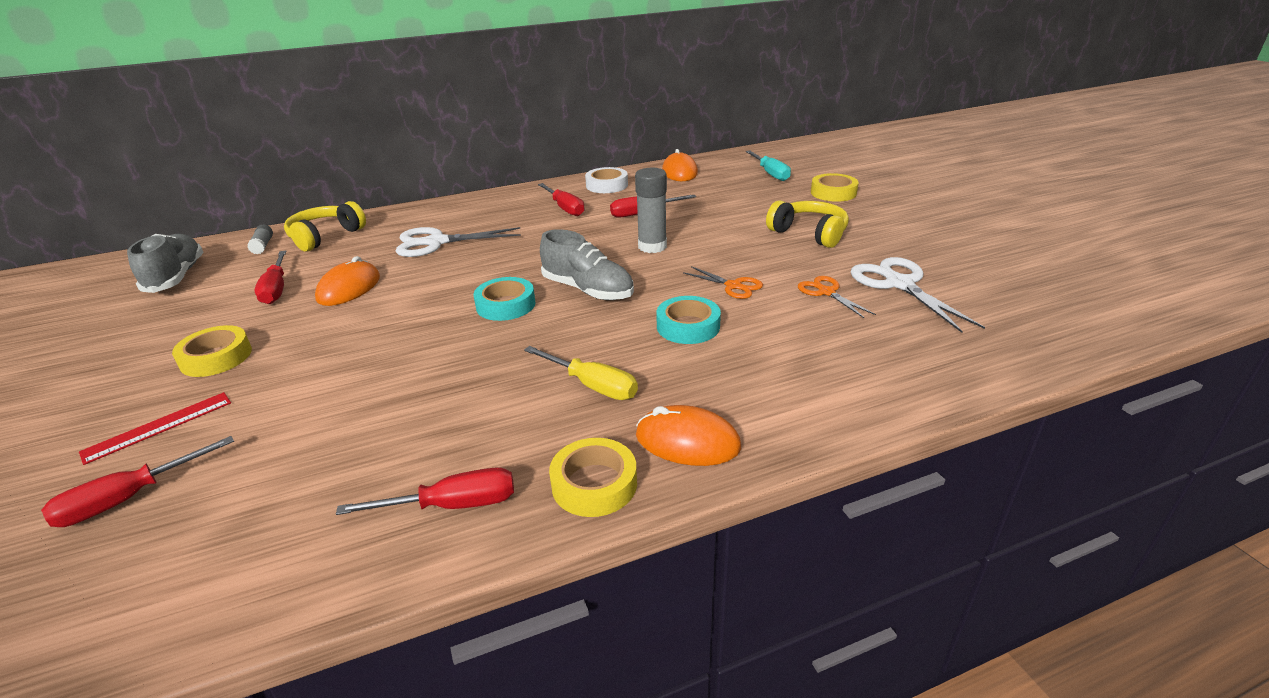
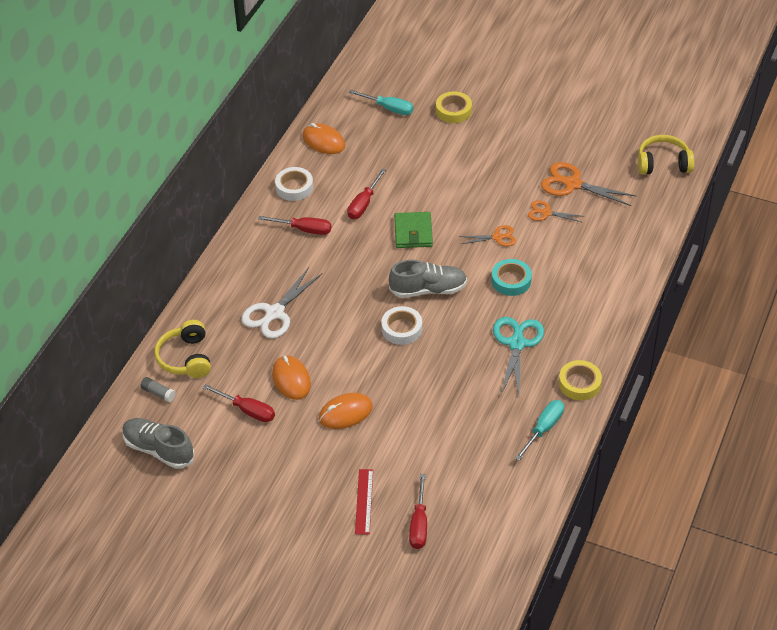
camera: 45 degrees left, 15 degrees up
yellow tape [172,325,252,377] -> none
red screwdriver [336,467,514,515] -> turquoise screwdriver [515,400,564,461]
turquoise tape [473,277,535,321] -> white tape [381,306,422,345]
yellow screwdriver [524,346,638,400] -> turquoise scissors [493,317,544,395]
grey glue stick [635,168,667,253] -> green wallet [394,212,433,248]
orange mouse [636,405,741,466] -> orange mouse moved to [319,393,373,429]
yellow headphones [766,200,849,248] -> yellow headphones moved to [638,135,694,175]
white scissors [851,257,985,333] -> orange scissors [541,162,636,206]

